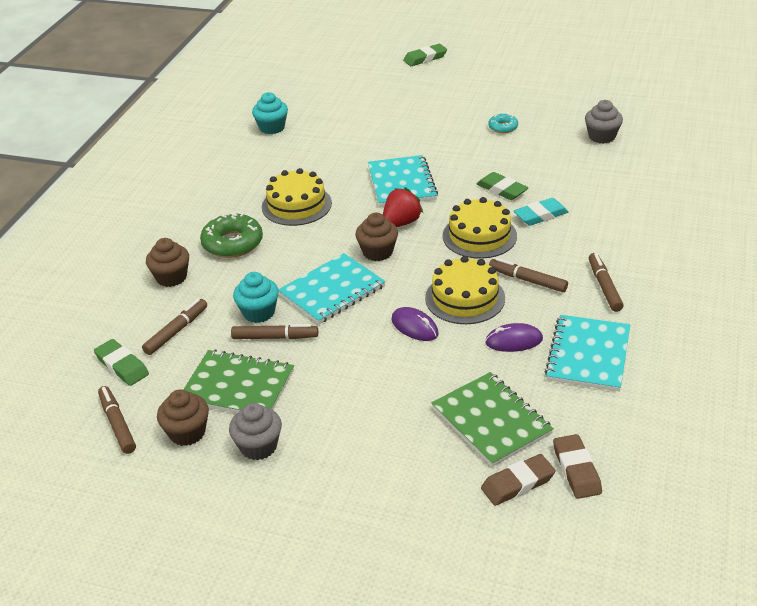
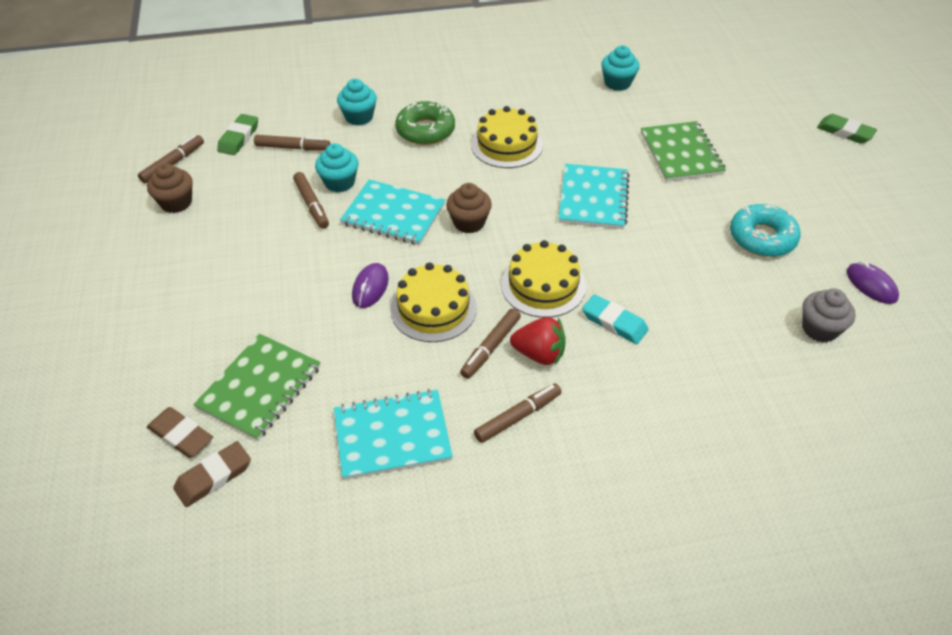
camera: 60 degrees right, 10 degrees up
brown cupcake [146,238,189,287] -> turquoise cupcake [337,79,377,126]
green notebook [183,349,294,413] -> green notebook moved to [641,121,726,182]
grey cupcake [229,403,282,460] -> none
turquoise notebook [368,155,438,207] -> turquoise notebook turned 45 degrees counterclockwise [558,164,630,229]
red strawberry [383,187,423,227] -> red strawberry moved to [510,317,566,365]
green eraser [477,172,529,200] -> none
purple mouse [485,323,543,352] -> purple mouse moved to [846,262,899,304]
turquoise donut [489,113,518,133] -> turquoise donut [730,204,801,257], size x1.83
brown marker [489,258,568,292] -> brown marker turned 150 degrees counterclockwise [460,308,521,379]

